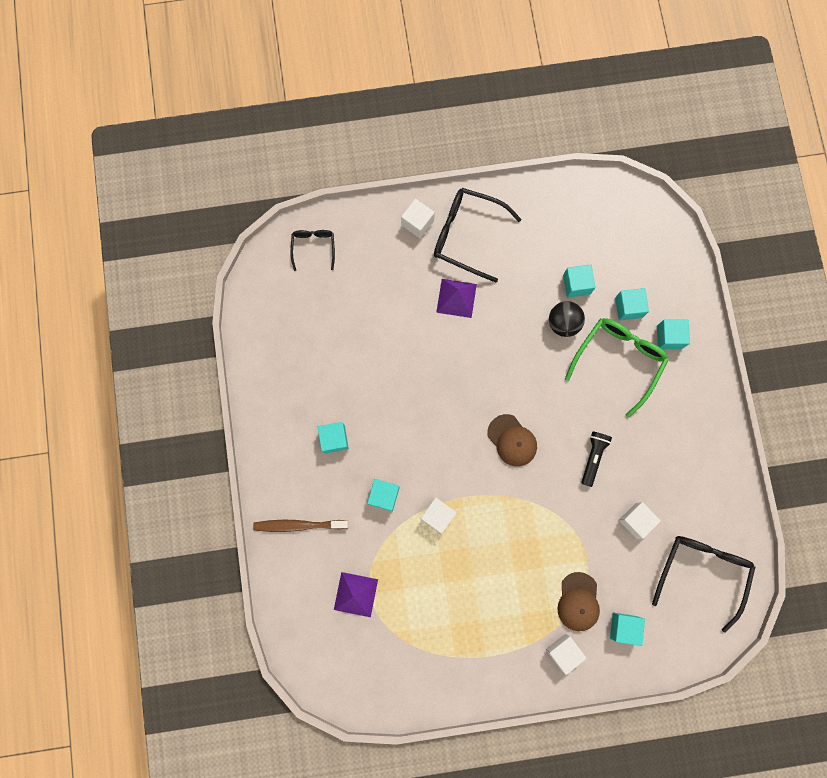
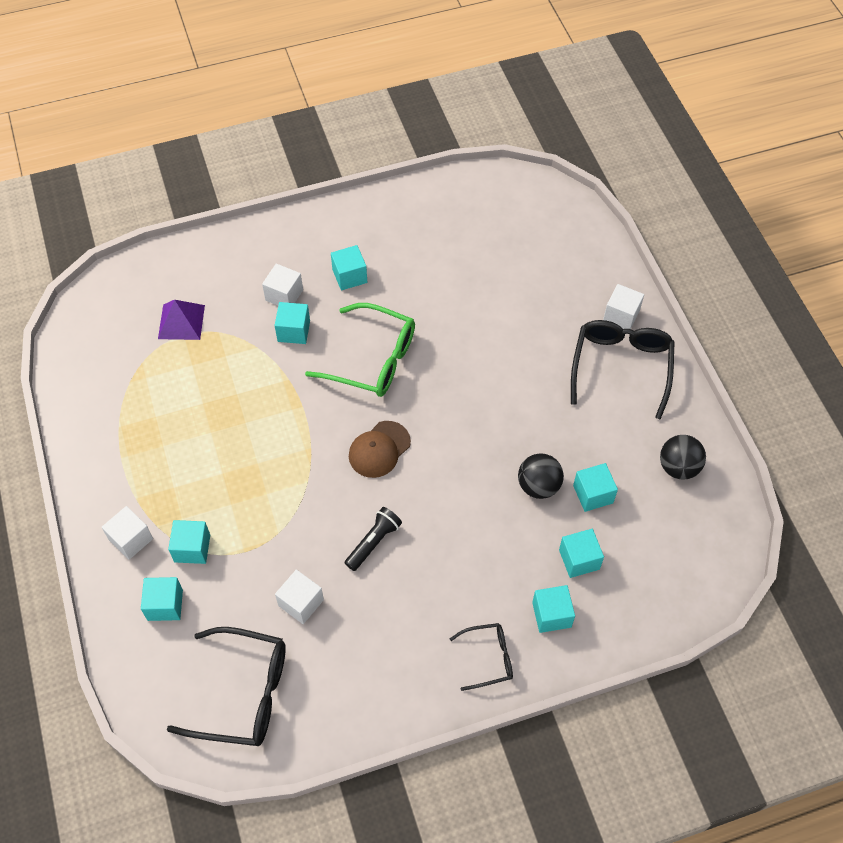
camera: 80 degrees right, 20 degrees down
brown toothbrush [253,520,348,532] -> none
black glasses [291,230,335,271] -> black glasses moved to [450,623,513,691]
white cube [421,498,457,534] -> white cube moved to [262,264,303,306]
purple pyramid [436,279,477,318] -> none
brown cap [557,572,600,631] -> turquoise cube [168,520,210,564]
green glasses [565,318,669,418] -> green glasses moved to [305,303,415,397]
black flashlight [581,432,612,487] -> black flashlight turned 60 degrees counterclockwise [345,507,402,571]
none -> black ball [660,435,706,480]

